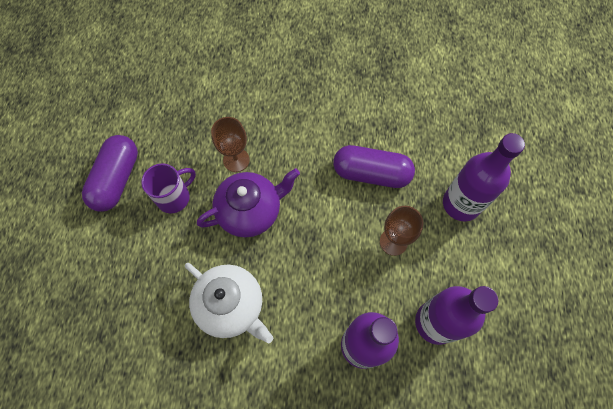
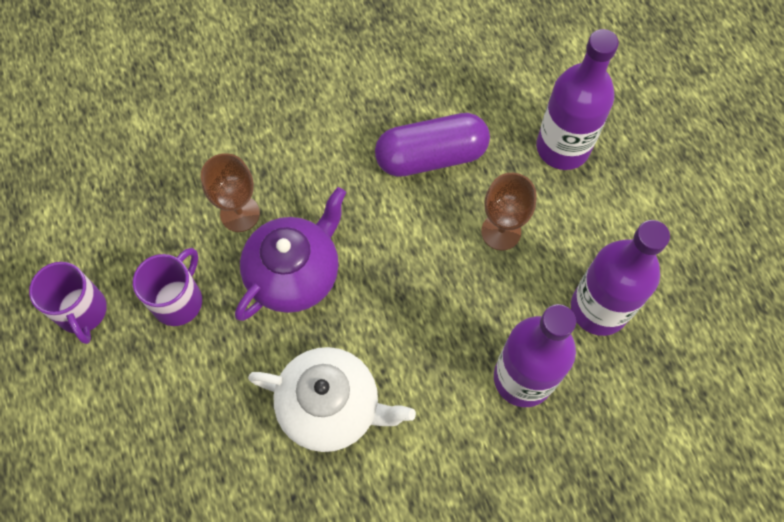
camera: 25 degrees left, 0 degrees up
purple capsule [82,135,138,212] -> purple mug [29,262,107,344]

